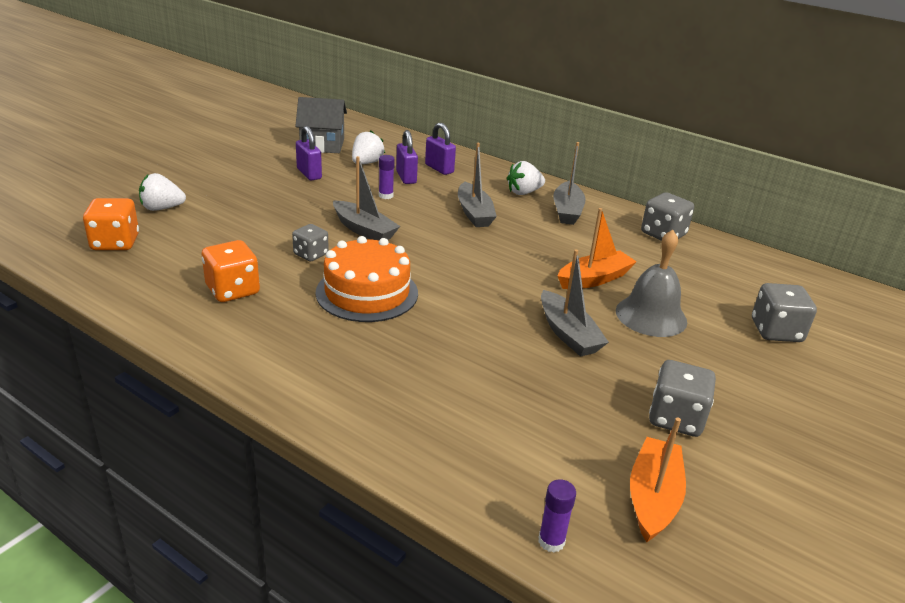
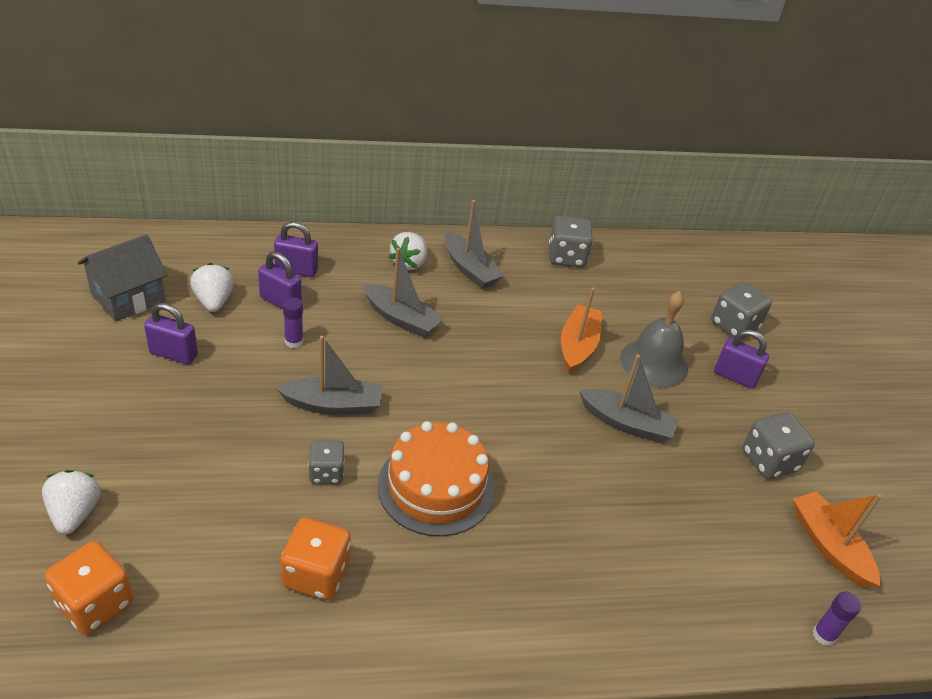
camera: 45 degrees left, 10 degrees up
white strawberry [139,173,186,211] -> white strawberry turned 135 degrees clockwise [42,470,101,534]
none -> purple padlock [714,330,769,389]

